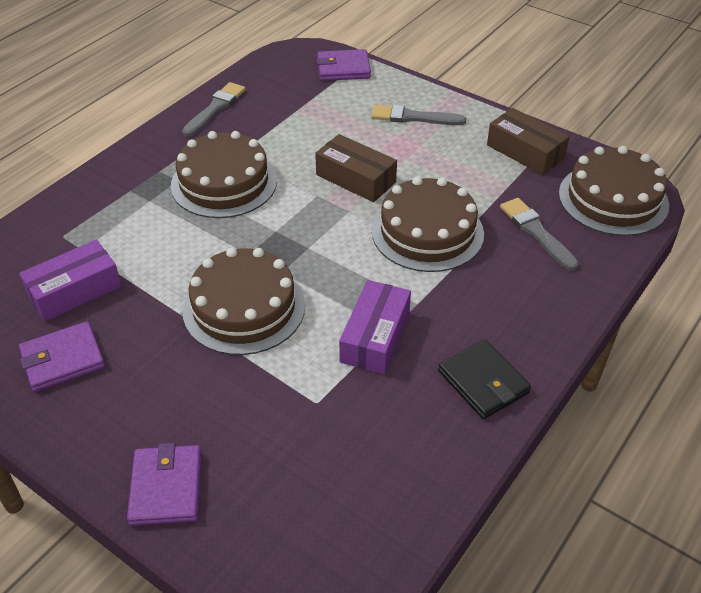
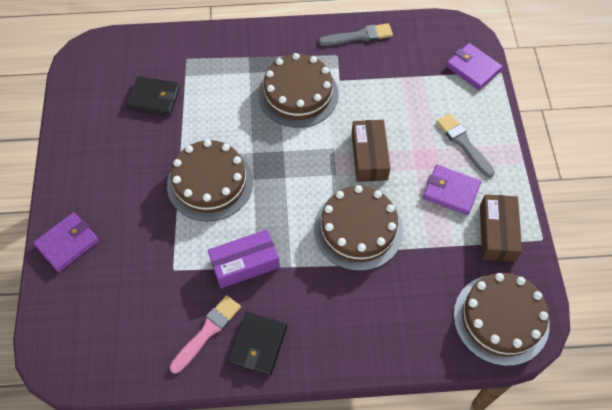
camera: 50 degrees right, 15 degrees up
purple box [19,240,122,321] -> black wallet [126,76,180,116]
purple wallet [19,321,105,392] -> purple wallet moved to [423,165,481,215]
grey brush [500,198,579,271] -> none
none -> pink brush [170,295,241,374]

